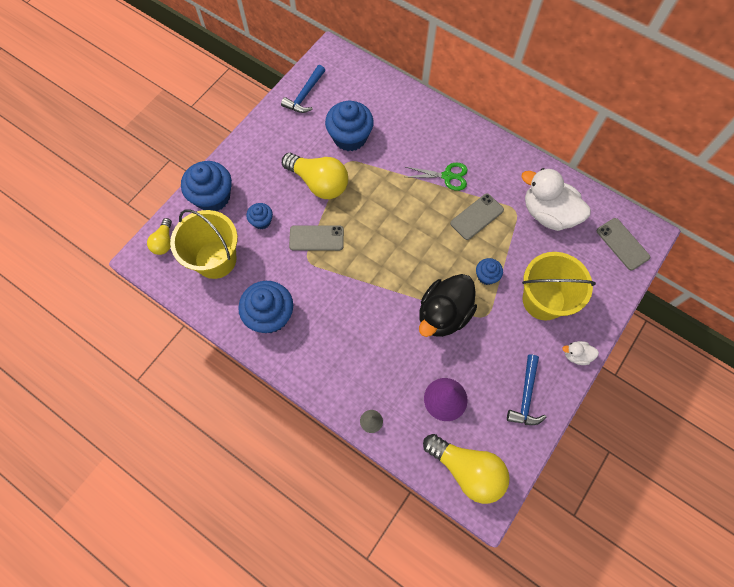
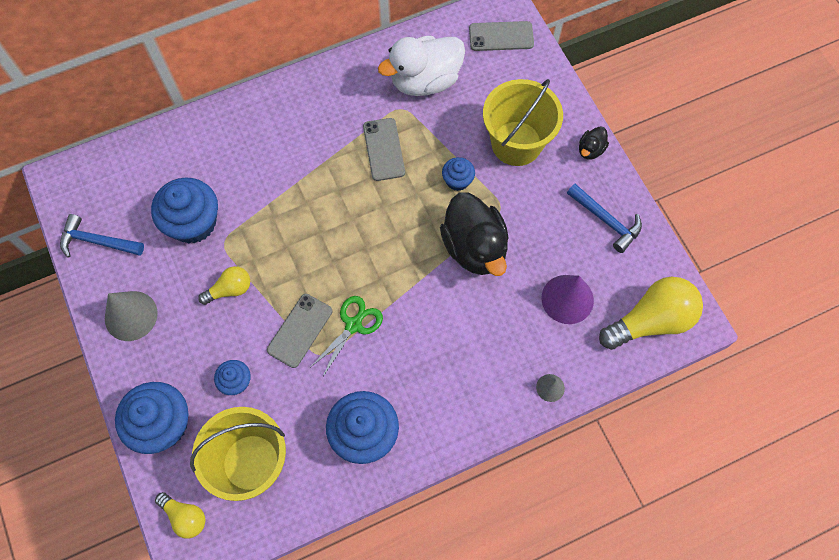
camera: 60 degrees left, 0 degrees up
blue hammer [281,65,325,113] -> blue hammer turned 135 degrees clockwise [60,214,144,258]
yellow light bulb [282,153,348,199] -> yellow light bulb [198,266,250,305], size x0.53
green scissors [406,163,467,191] -> green scissors moved to [311,296,383,376]
white duck [562,341,599,365] -> black duck [579,126,609,160]
none -> grey cone [105,291,158,341]

